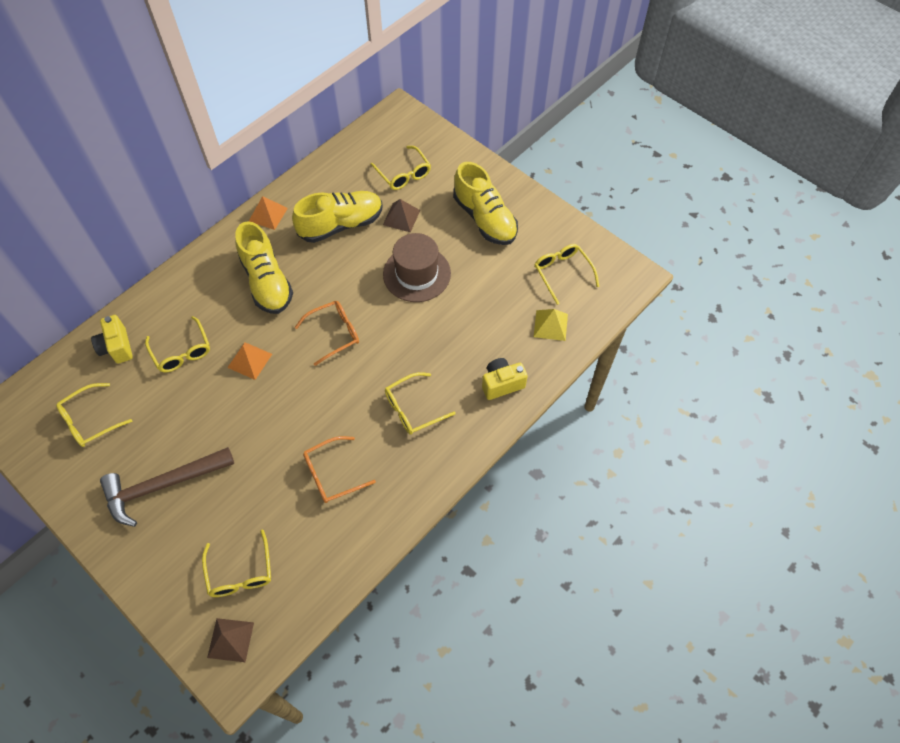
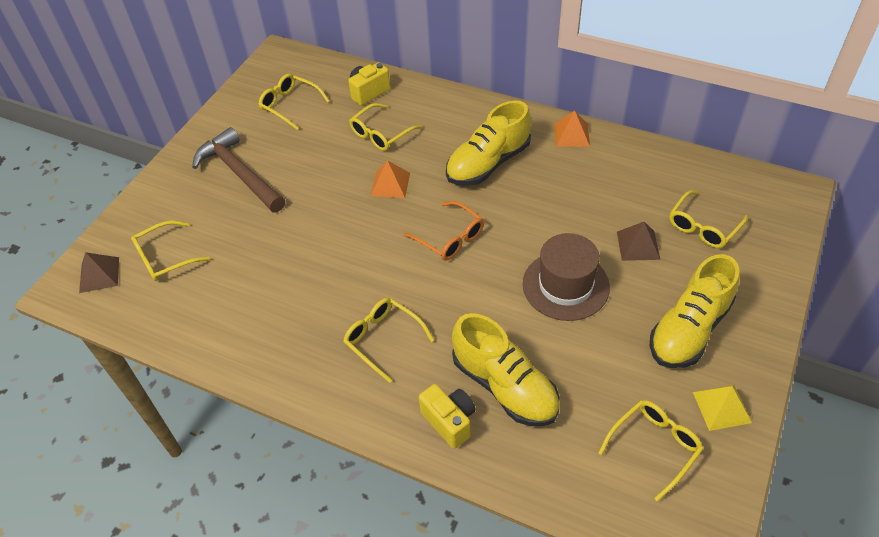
camera: 75 degrees right, 10 degrees down
yellow shoe [292,191,382,243] -> yellow shoe moved to [452,313,559,426]
orange glasses [303,436,376,503] -> none
yellow pyramid [534,309,568,341] -> yellow pyramid moved to [693,385,752,431]

